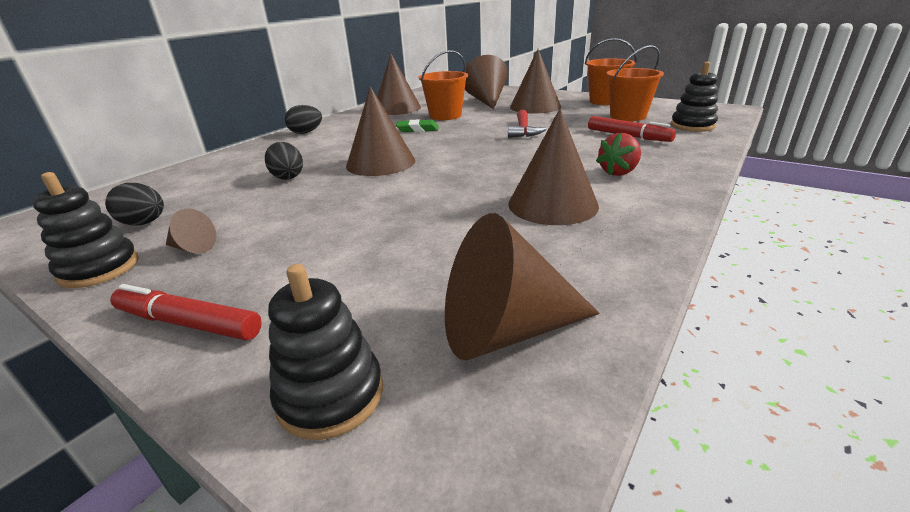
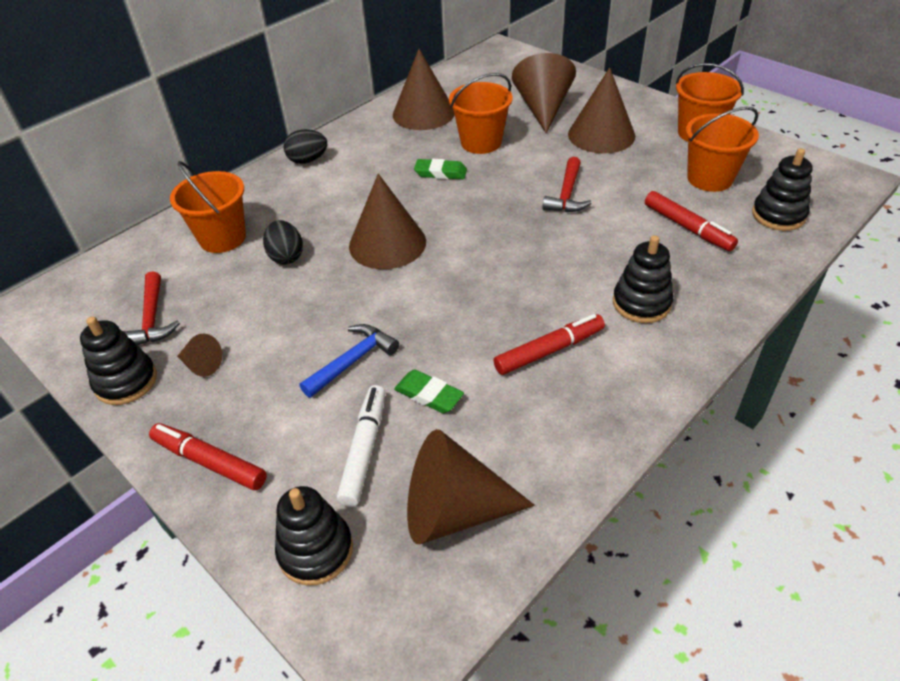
camera: 10 degrees right, 15 degrees up
black egg [105,183,164,225] -> red hammer [123,271,180,345]
brown cone [508,108,599,225] -> red marker [493,314,605,375]
red strawberry [596,133,641,176] -> black stacking toy [613,235,673,323]
none -> orange bucket [170,161,246,253]
none -> blue hammer [300,324,399,398]
none -> white marker [337,385,386,507]
none -> green eraser [394,369,464,413]

